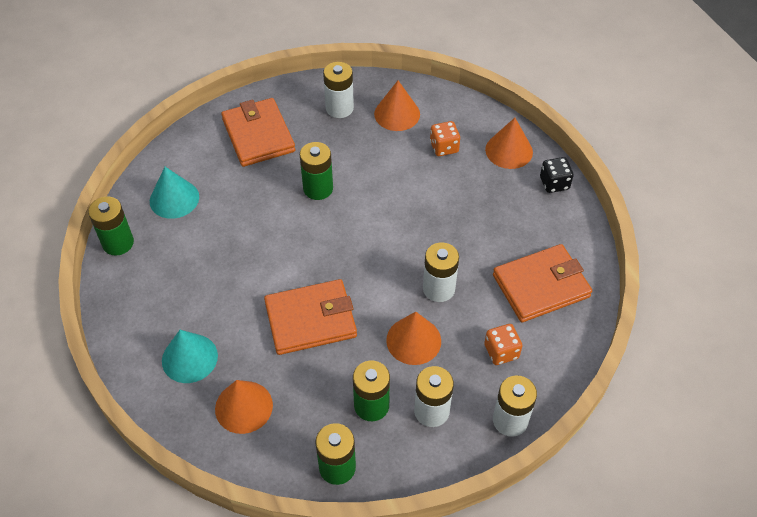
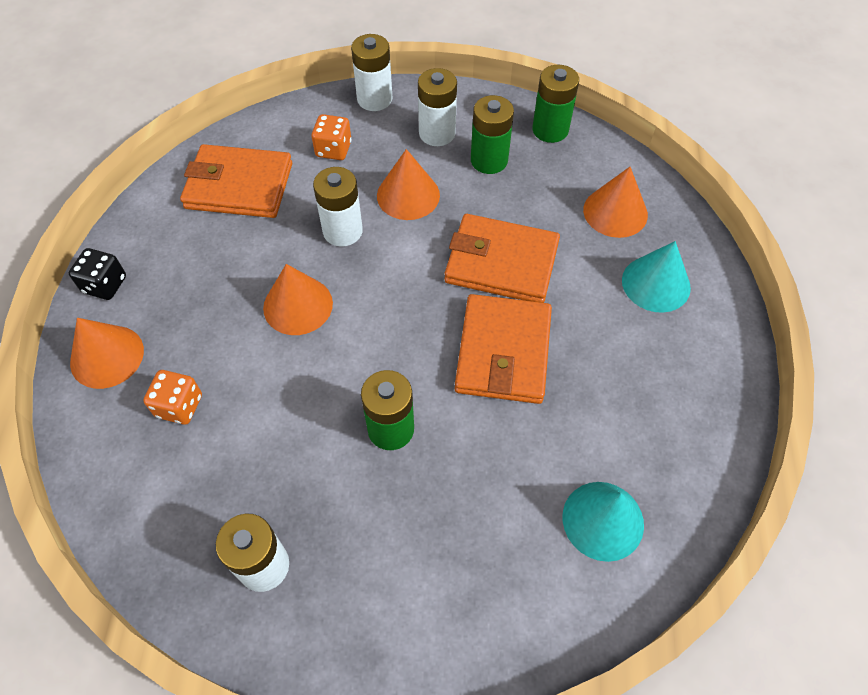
camera: 150 degrees left, 5 degrees up
green battery [88,196,134,256] -> none
orange wallet [221,98,295,167] -> orange wallet moved to [455,294,552,404]
orange cone [374,81,420,131] -> orange cone moved to [263,264,333,335]

